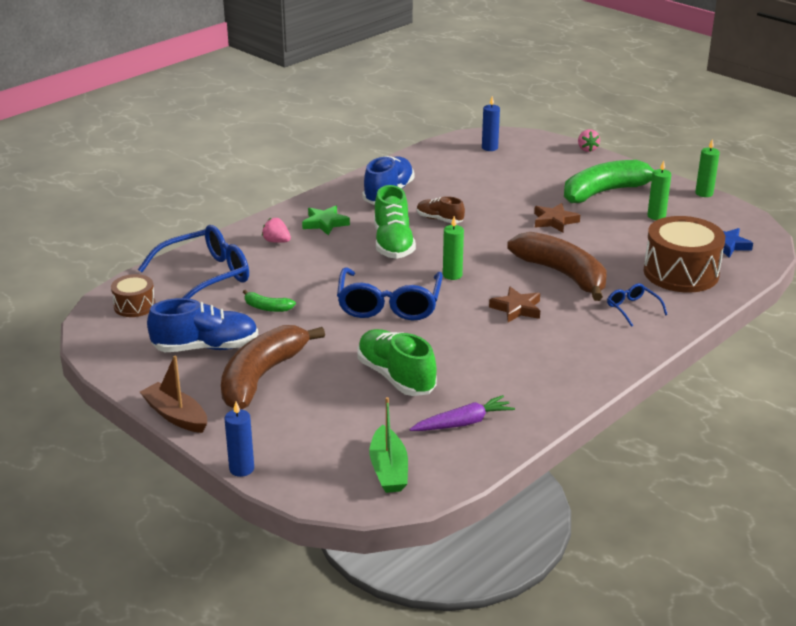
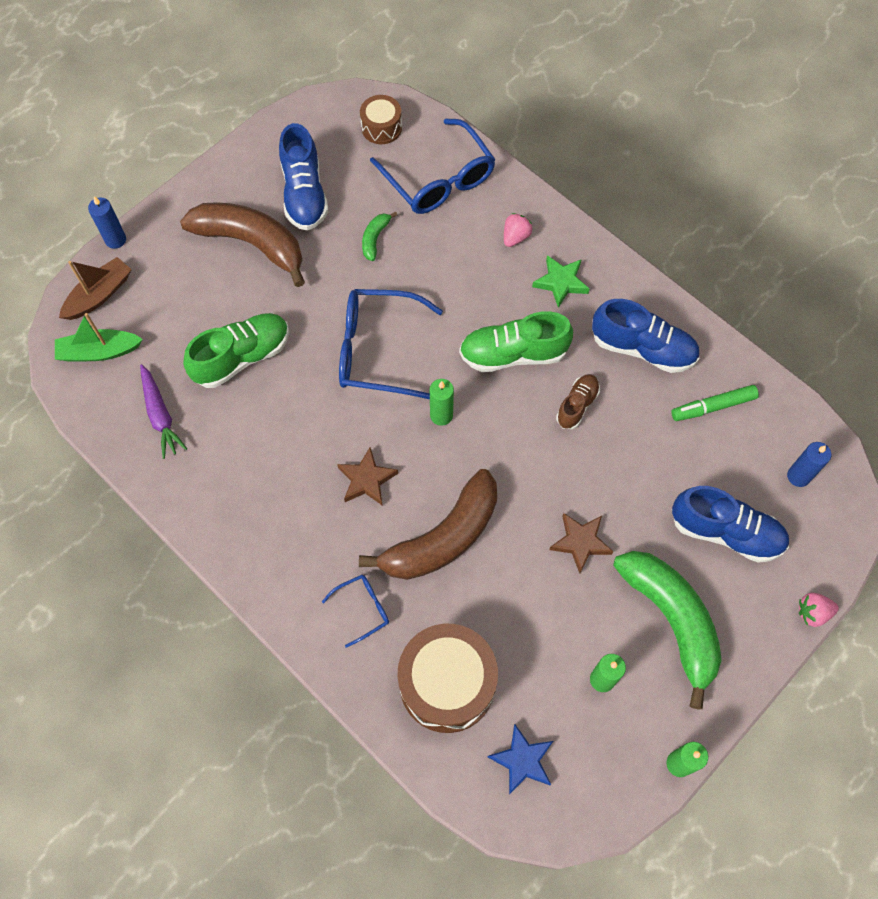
camera: 90 degrees right, 35 degrees up
brown boat [140,355,207,433] -> brown boat moved to [59,257,132,320]
none -> green marker [671,385,759,421]
none -> blue shoe [672,486,789,563]

